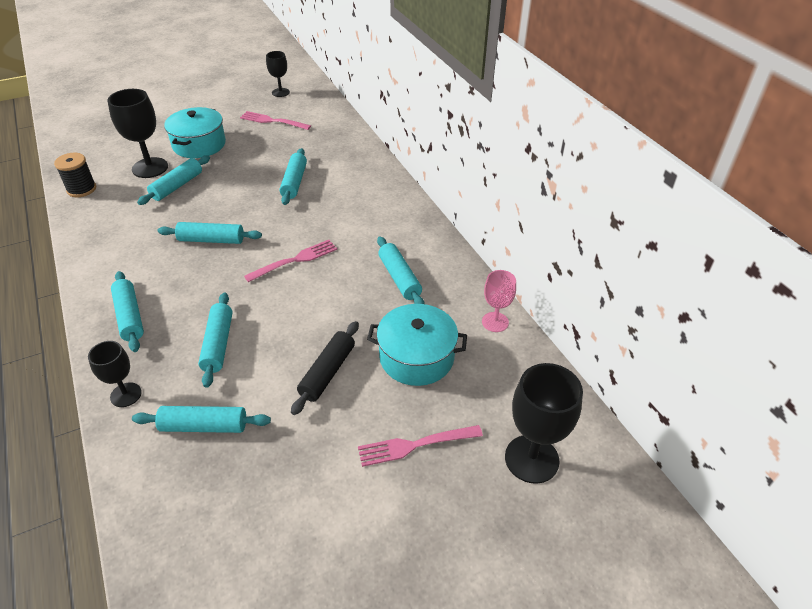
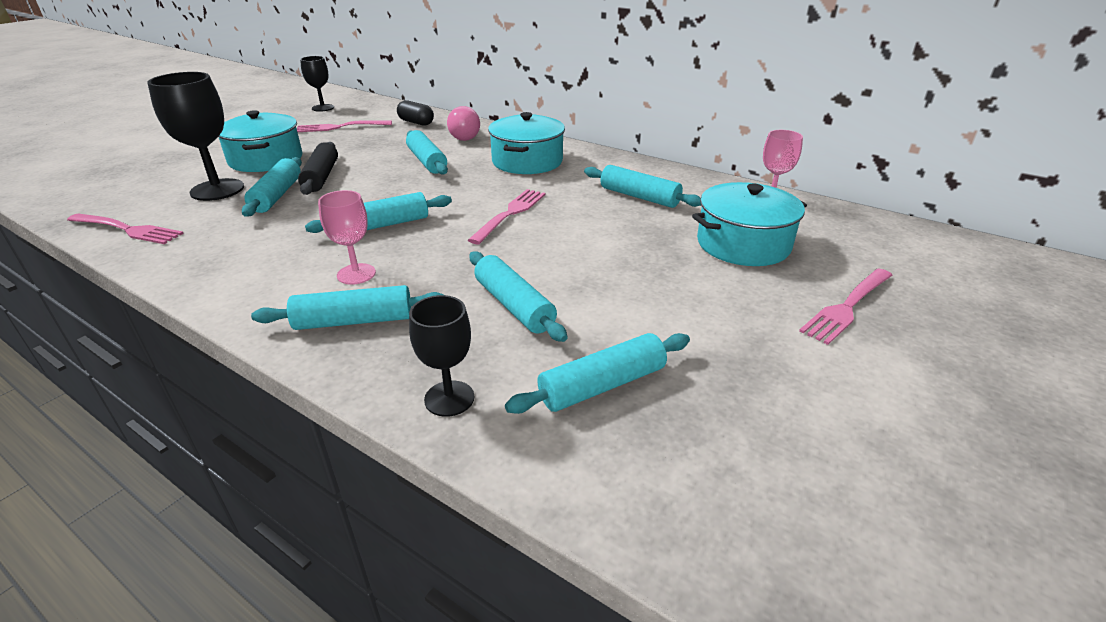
camera: 30 degrees left, 10 degrees down
black spool [54,153,96,197] -> pink fork [67,214,184,244]
turquoise rolling pin [111,271,144,352] -> turquoise rolling pin turned 45 degrees counterclockwise [251,285,444,330]
black rolling pin [291,321,359,415] -> black rolling pin moved to [298,142,338,195]
black goblet [505,363,583,484] -> none
none -> pink goblet [318,190,376,285]
none -> black capsule [397,100,434,126]
none -> pink light bulb [447,106,480,141]
none -> turquoise pot [488,112,565,174]

